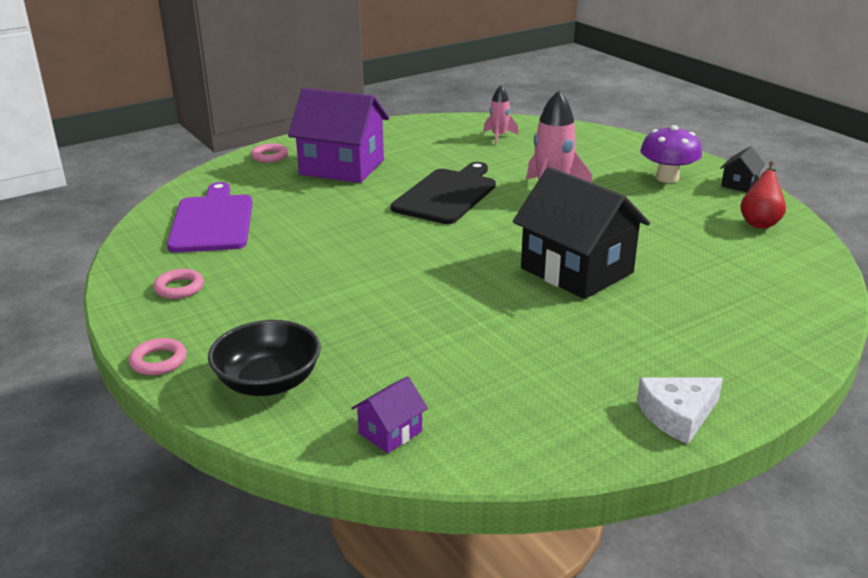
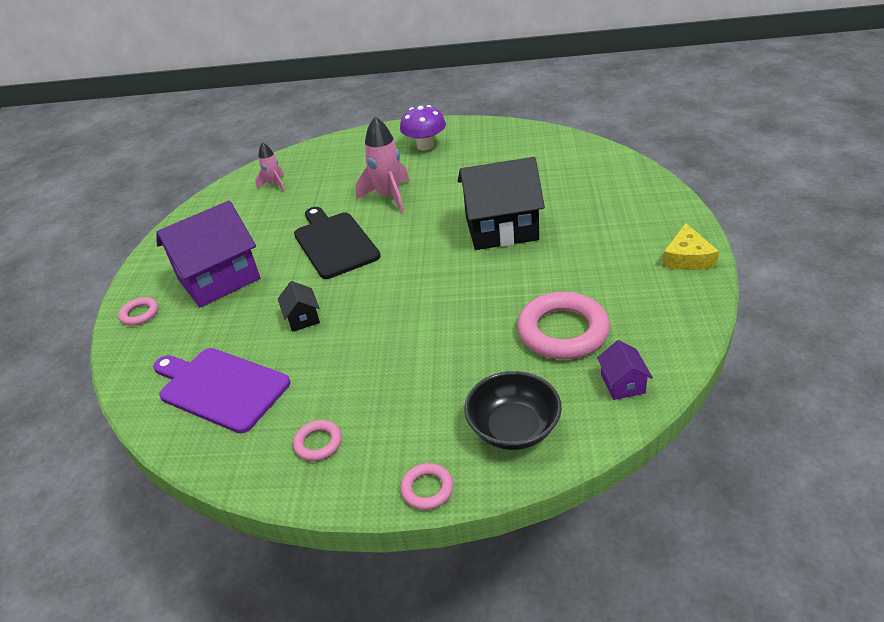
camera: 50 degrees left, 10 degrees up
white cheese [637,378,723,444] -> yellow cheese [662,223,719,270]
black house [720,146,765,192] -> black house moved to [278,281,320,332]
red pear [740,162,786,229] -> none
none -> pink ring [517,292,610,360]

